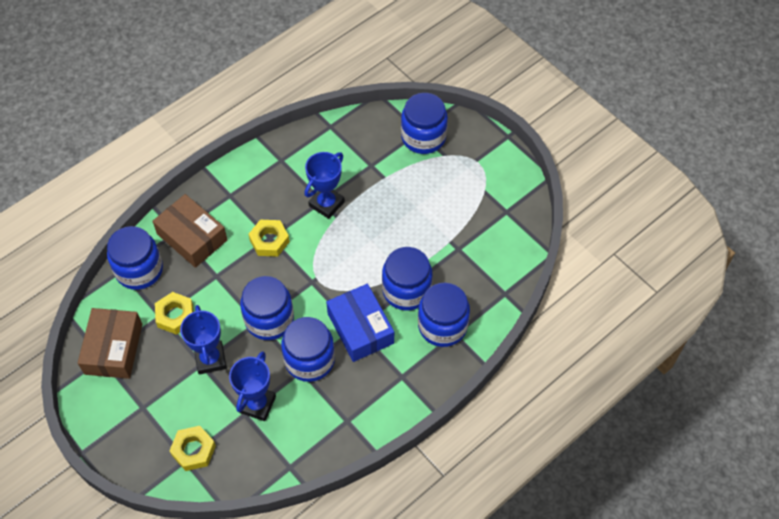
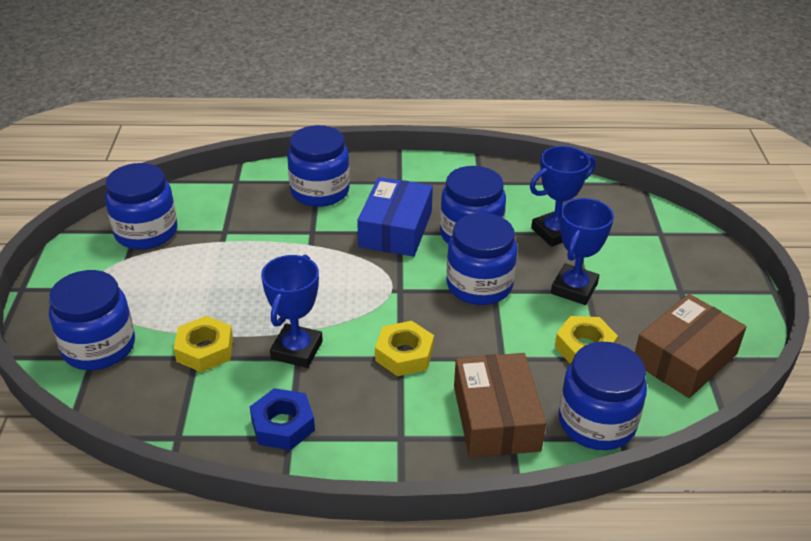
camera: 140 degrees left, 20 degrees down
yellow nut [169,426,216,471] -> yellow nut moved to [174,316,233,372]
blue trophy [304,152,345,219] -> blue trophy turned 60 degrees counterclockwise [261,255,323,368]
blue jar [382,247,432,311] -> blue jar moved to [105,163,177,250]
none -> blue nut [250,388,315,450]

